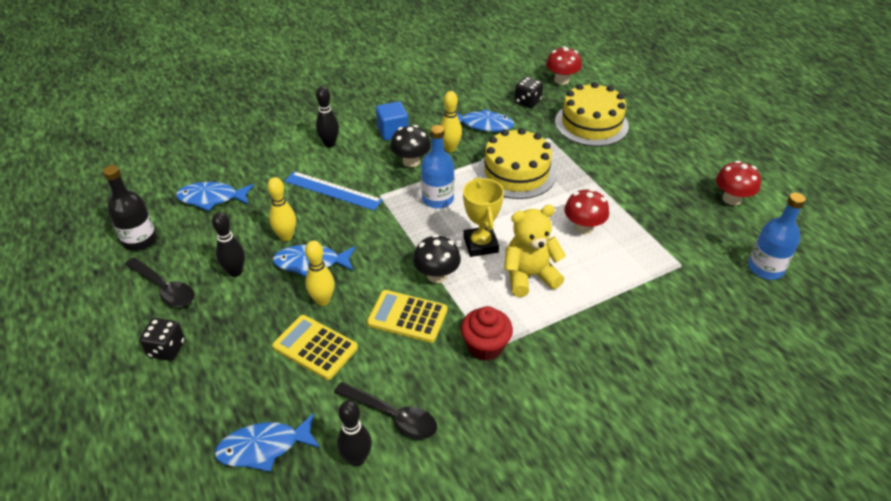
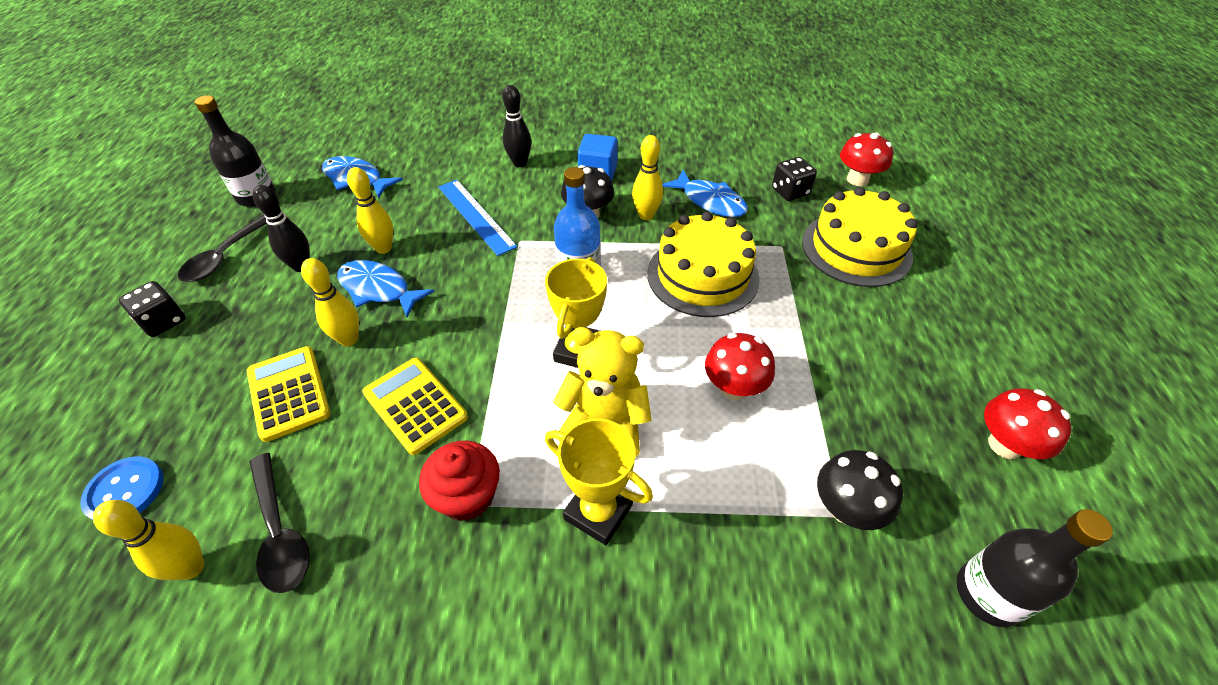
camera: 30 degrees right, 5 degrees up
black spoon [125,258,194,307] -> black spoon turned 45 degrees clockwise [178,214,267,282]
blue fish [214,413,320,472] -> blue button [80,456,163,520]
black bowling pin [337,400,372,466] -> yellow bowling pin [93,500,204,580]
black mushroom [413,234,461,283] -> black mushroom moved to [817,450,903,530]
blue bottle [748,193,806,280] -> black bottle [957,509,1113,627]
none -> yellow trophy [545,418,653,545]

